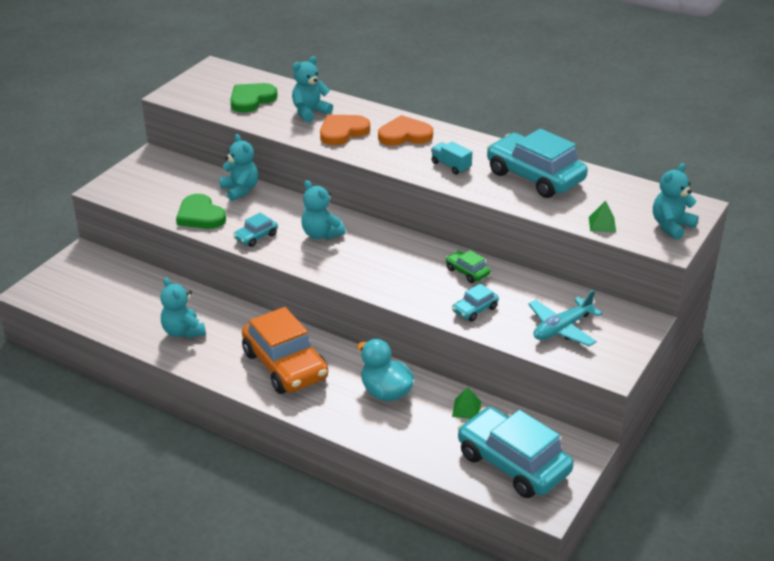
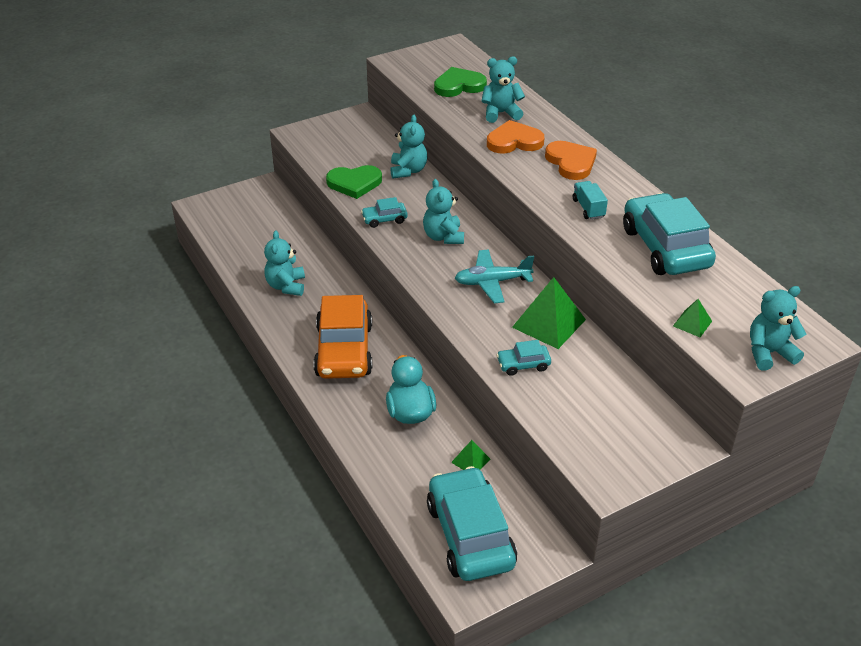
camera: 30 degrees right, 5 degrees up
green heart [176,194,226,229] -> green heart turned 90 degrees counterclockwise [326,165,382,199]
orange heart [378,115,433,146] -> orange heart turned 45 degrees clockwise [545,141,597,180]
green car [446,250,491,283] -> green pyramid [512,277,586,349]
turquoise plane [528,289,603,346] -> turquoise plane moved to [455,250,534,303]

